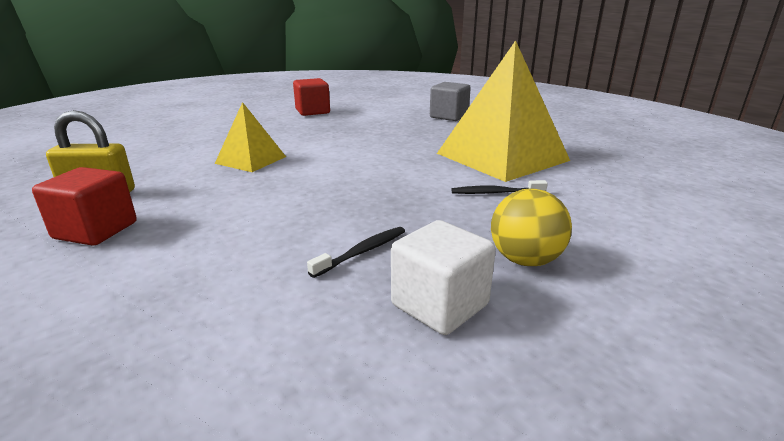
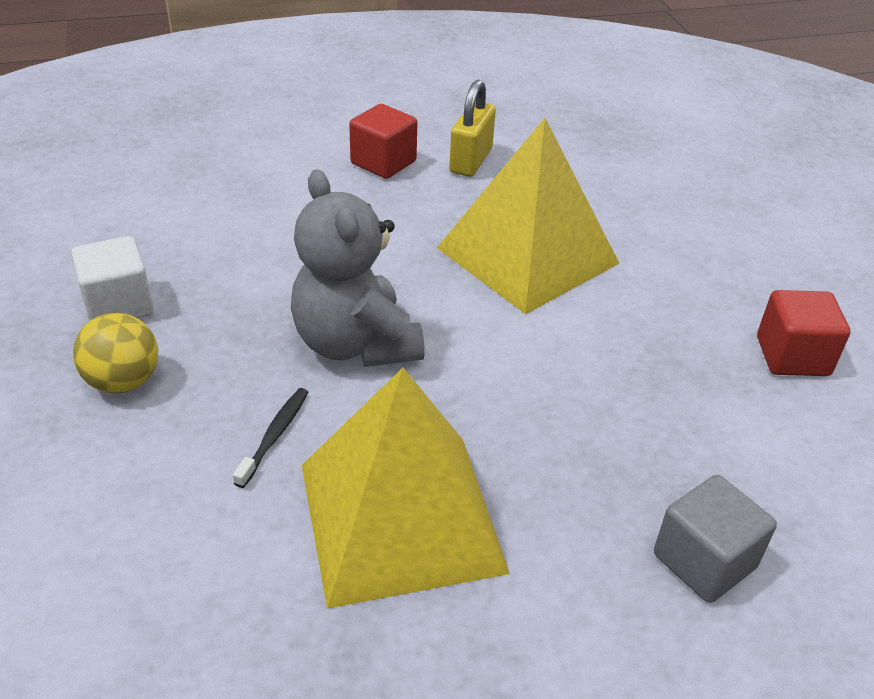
camera: 110 degrees right, 15 degrees up
yellow pyramid [215,102,286,172] -> yellow pyramid [437,118,619,314], size x1.92
black toothbrush [307,227,405,278] -> none
none -> grey teddy bear [291,169,425,367]

